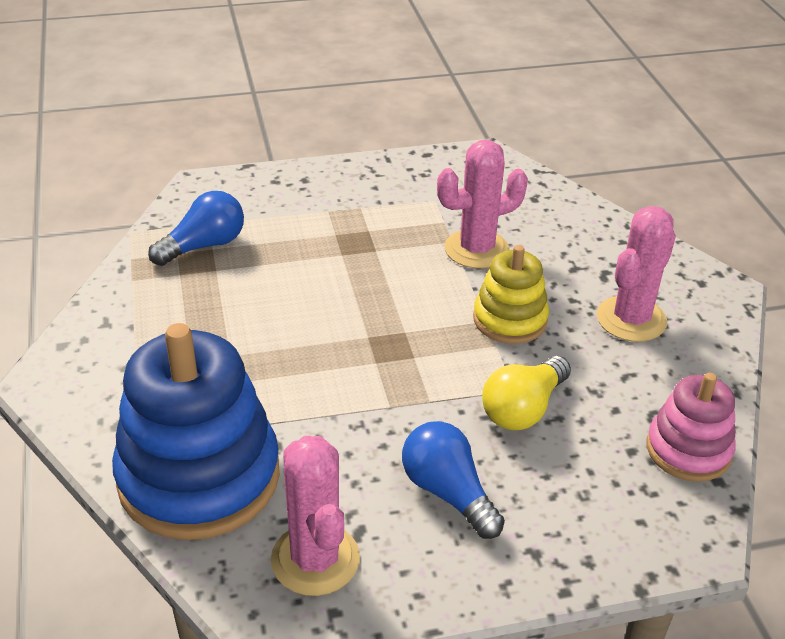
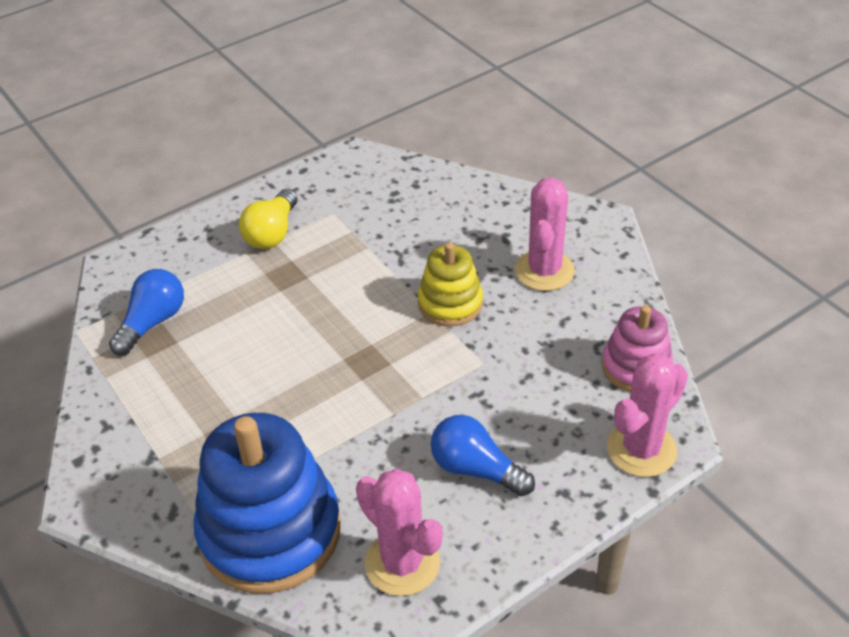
camera: 20 degrees left, 5 degrees up
pink cactus [437,140,528,269] -> pink cactus moved to [607,353,688,477]
yellow light bulb [482,356,571,430] -> yellow light bulb moved to [239,189,298,249]

